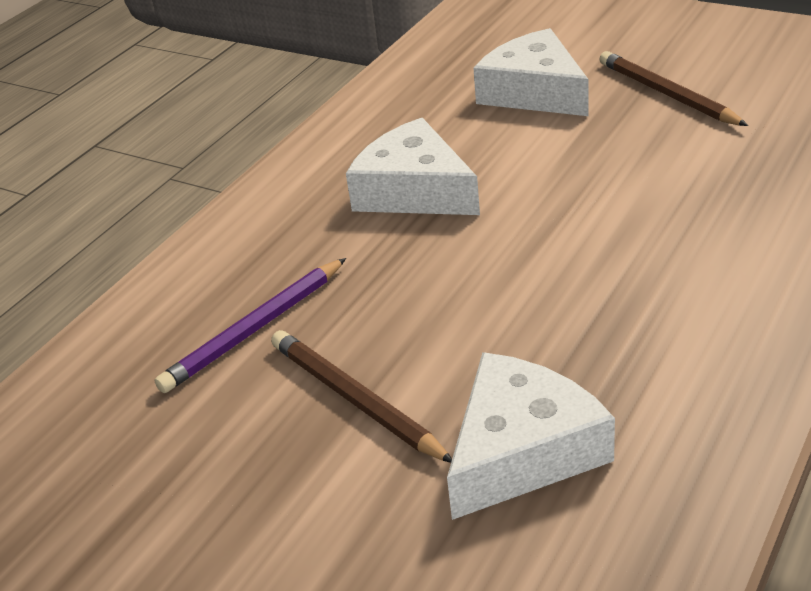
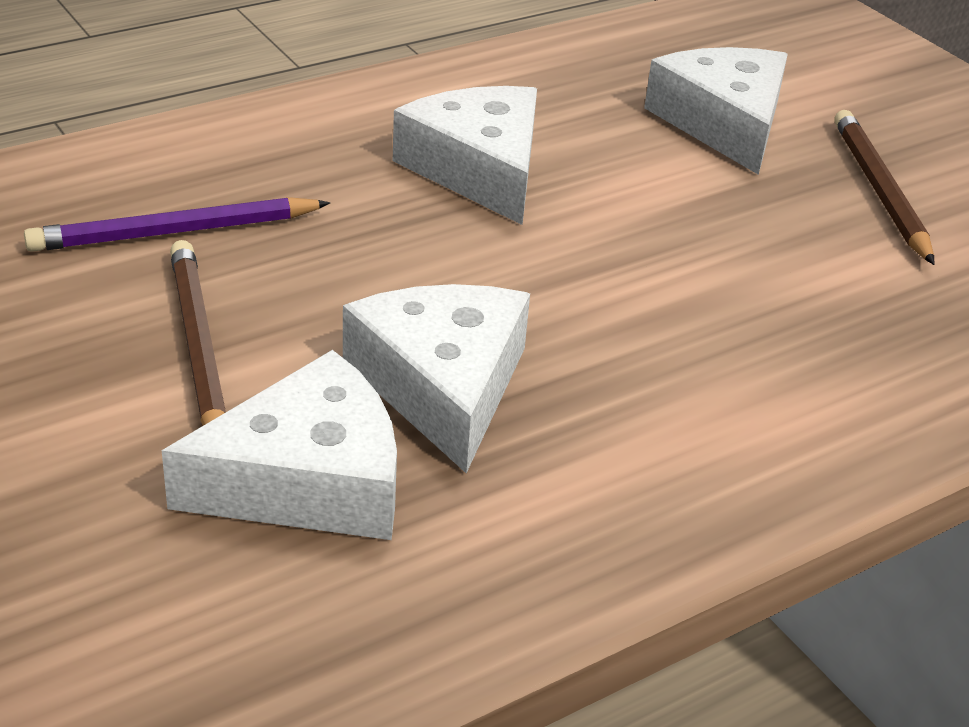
camera: 20 degrees right, 0 degrees up
none -> white cheese [343,284,530,473]

